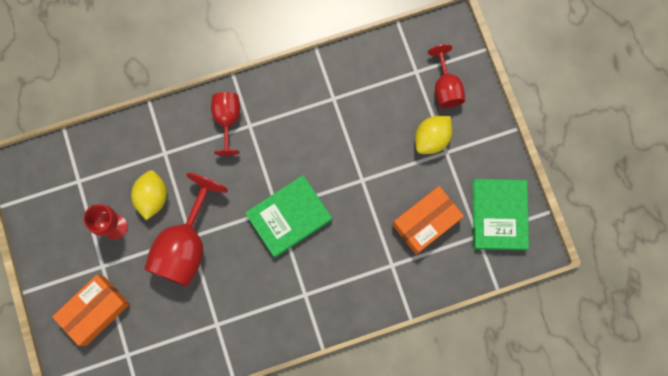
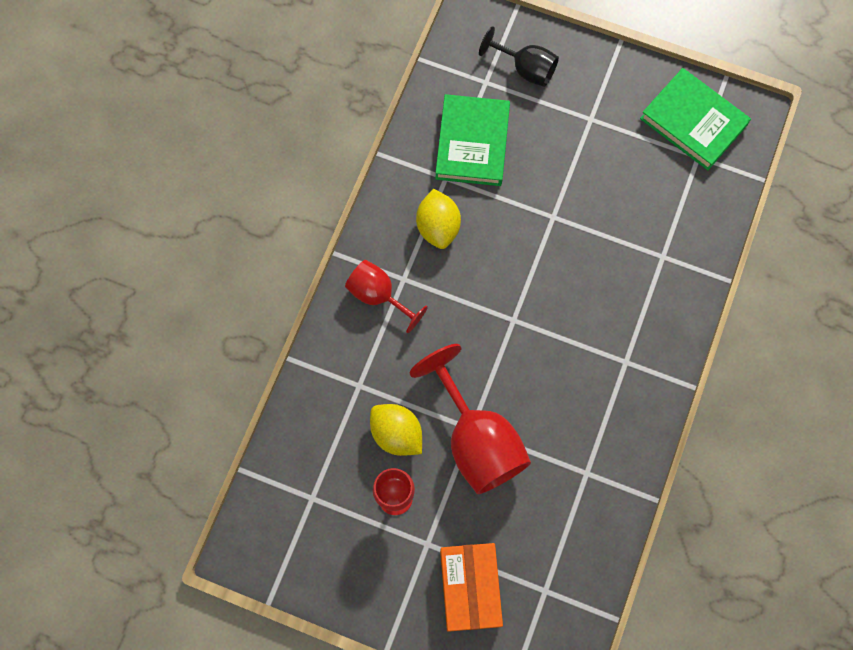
camera: 50 degrees left, 5 degrees down
green book [245,175,332,258] -> green book moved to [435,94,510,186]
orange box [392,186,464,255] -> none
yellow lemon [415,116,452,154] -> yellow lemon moved to [416,189,461,249]
red goblet [428,44,465,108] -> black goblet [479,26,559,87]

